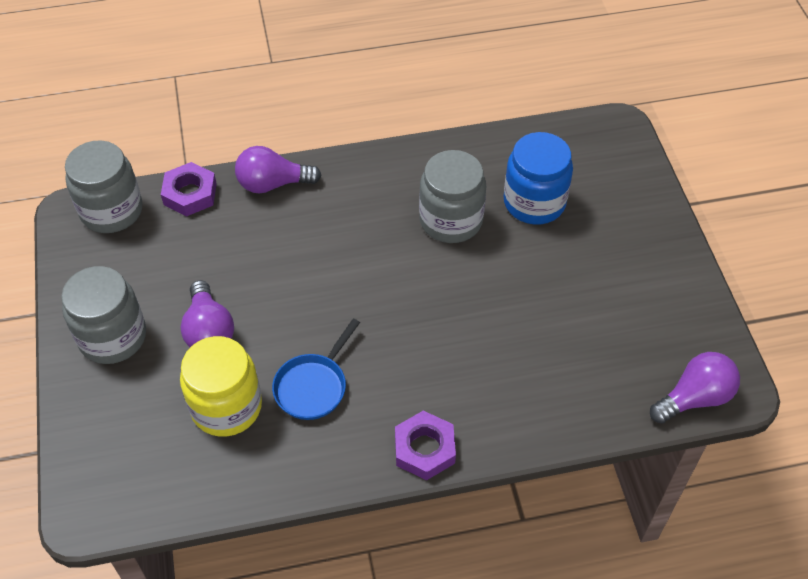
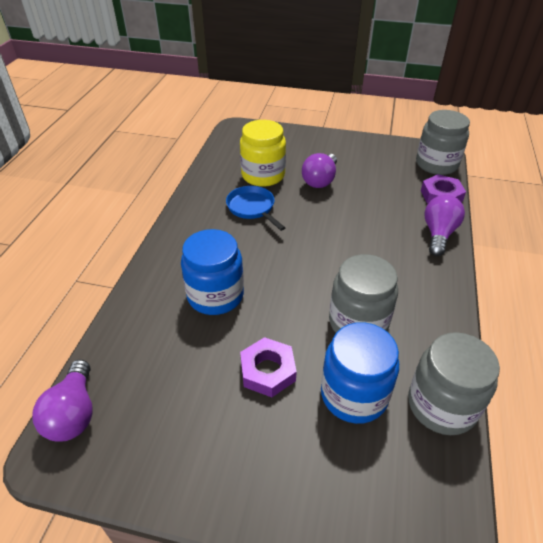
camera: 115 degrees right, 10 degrees down
grey jar [61,266,146,364] -> grey jar moved to [408,332,500,435]
purple light bulb [180,280,234,347] -> purple light bulb turned 75 degrees counterclockwise [302,153,337,188]
purple nut [395,411,456,480] -> purple nut moved to [240,337,297,397]
none -> blue jar [181,229,244,315]

